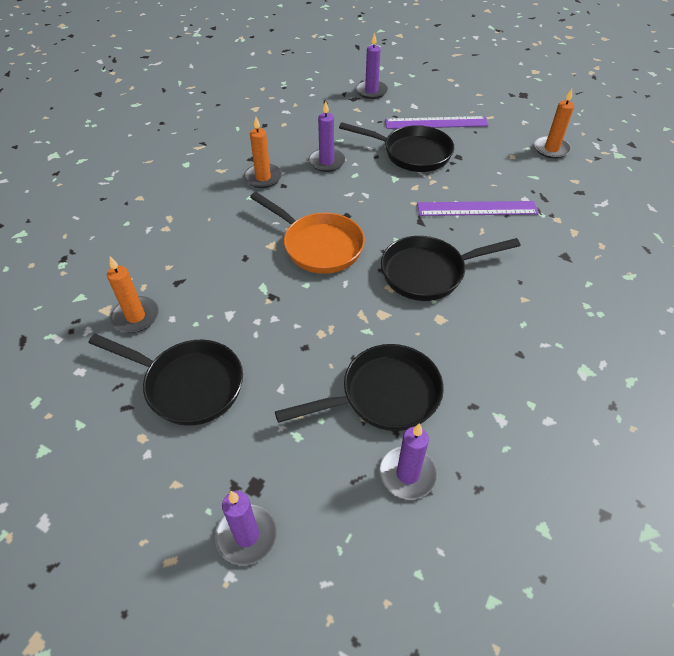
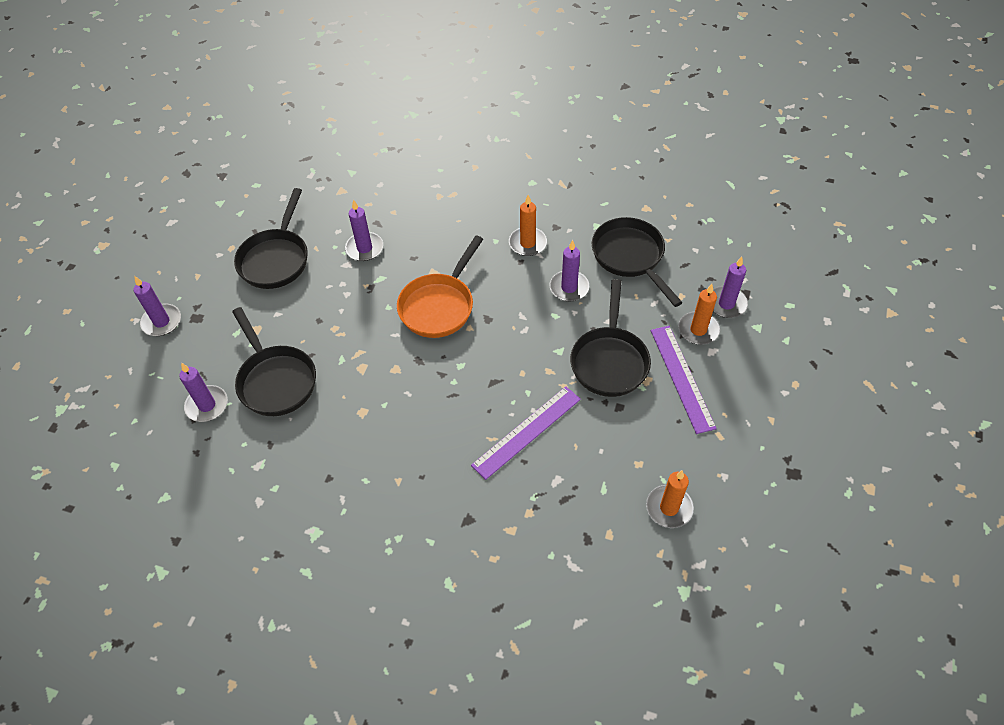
camera: 80 degrees right, 5 degrees up
orange candle [107,256,159,333] -> orange candle moved to [678,284,720,345]
black pan [381,236,520,301] -> black pan moved to [592,217,683,307]
purple ruler [417,201,539,216] -> purple ruler turned 60 degrees clockwise [471,386,581,480]
none -> purple candle [345,200,383,261]

